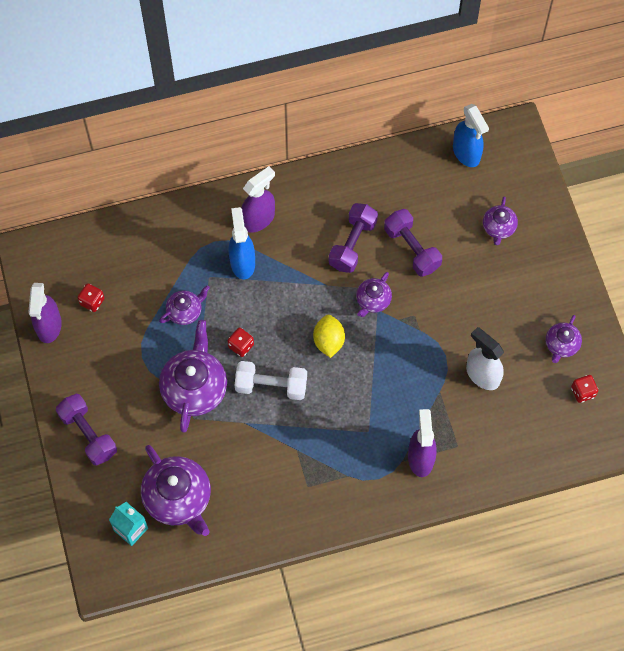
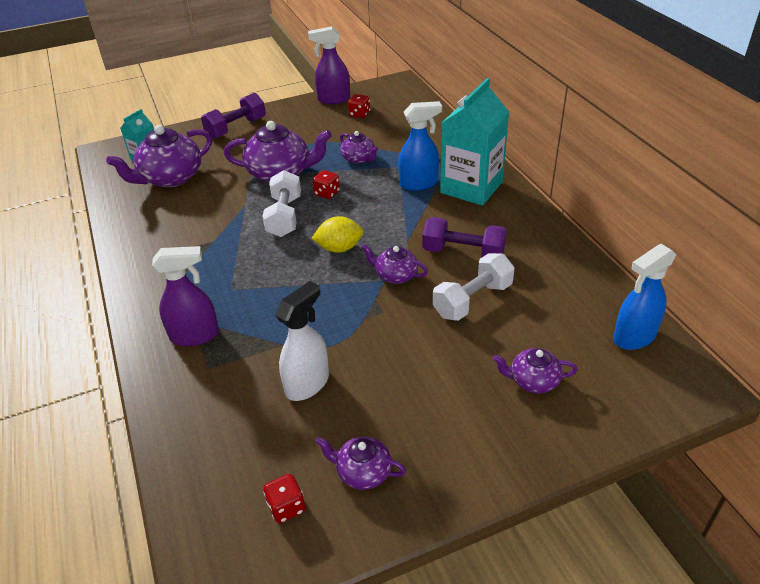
camera: 85 degrees right, 25 degrees down
purple spray bottle [241,166,275,233] -> turquoise carton [440,78,509,206]
purple dumbbell [384,209,442,277] -> white dumbbell [433,253,515,321]

